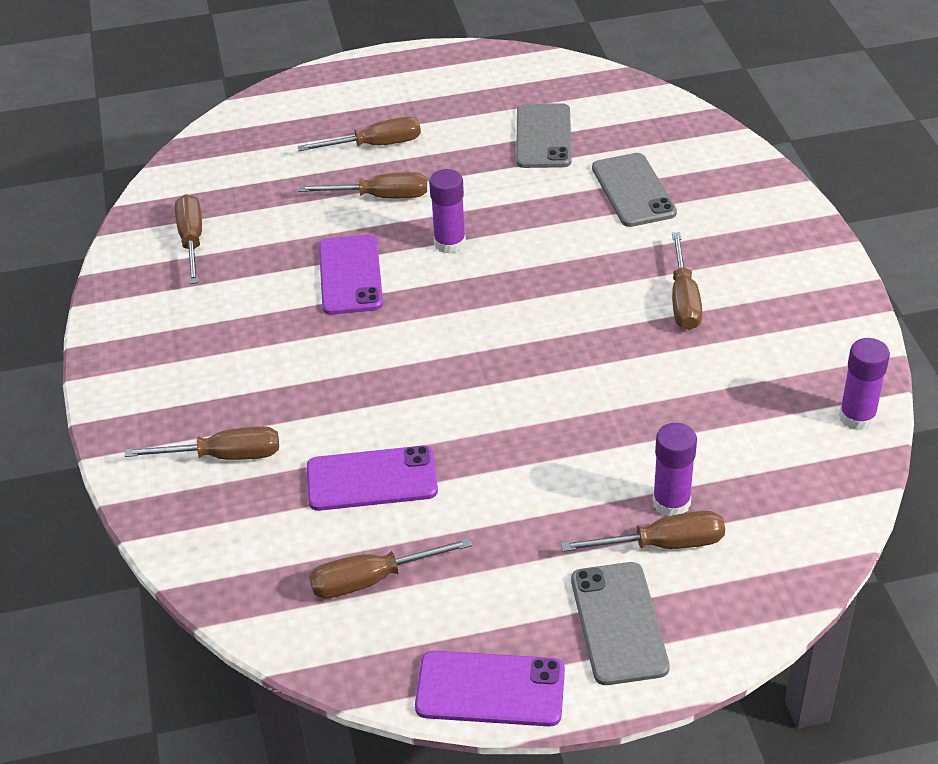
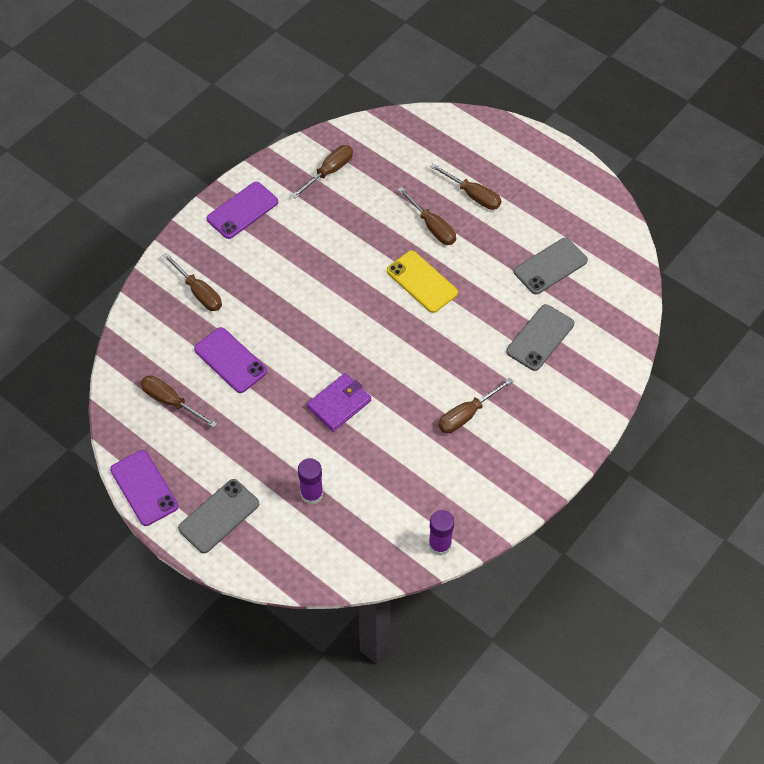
camera: 50 degrees right, 15 degrees up
purple phone [319,235,383,315] -> purple phone moved to [207,182,278,239]
purple glue stick [429,169,466,254] -> yellow phone [387,251,458,313]
brown screwdriver [561,511,725,552] -> none
none -> purple wallet [307,373,371,432]

